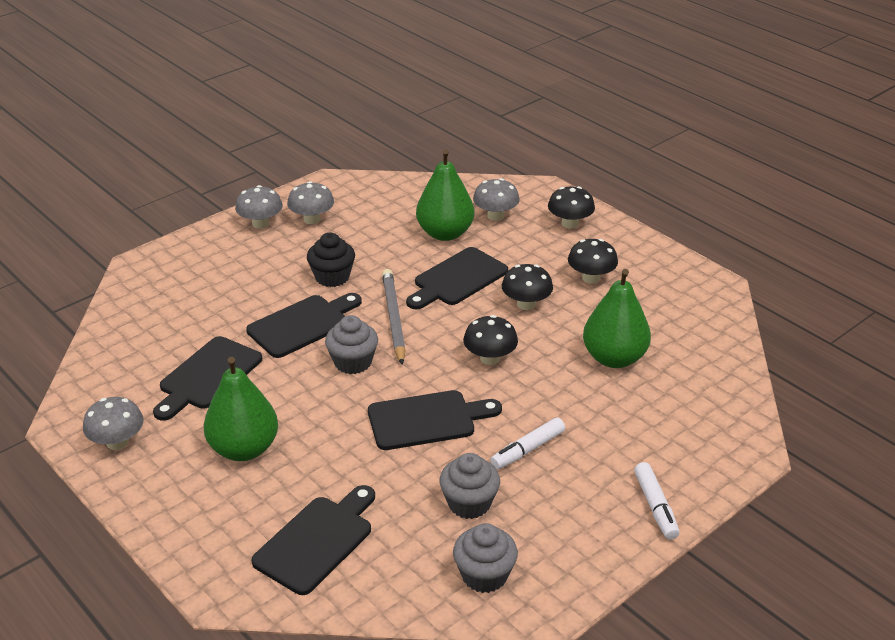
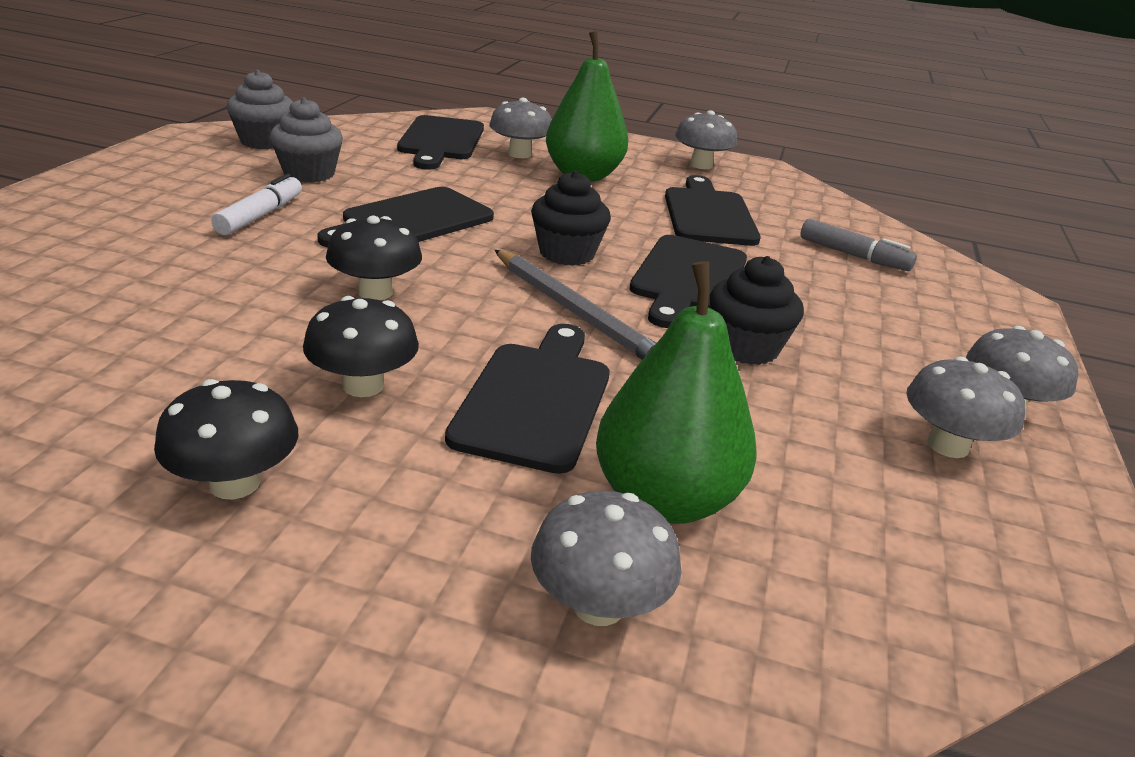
camera: 145 degrees right, 5 degrees down
grey cupcake [325,315,378,374] -> black cupcake [531,171,611,266]
black mushroom [548,186,595,229] -> none
green pear [583,269,651,368] -> none
white marker [634,462,680,540] -> none
none -> grey mushroom [489,98,552,158]
none -> grey marker [800,219,917,271]

